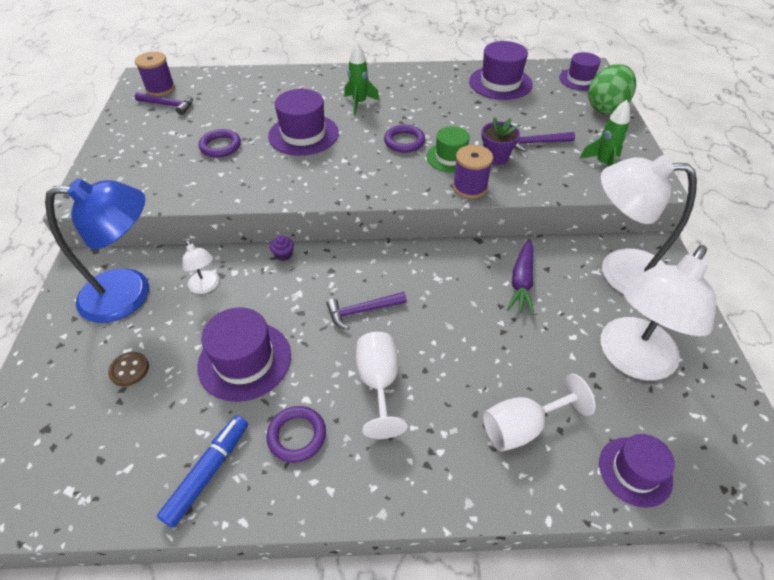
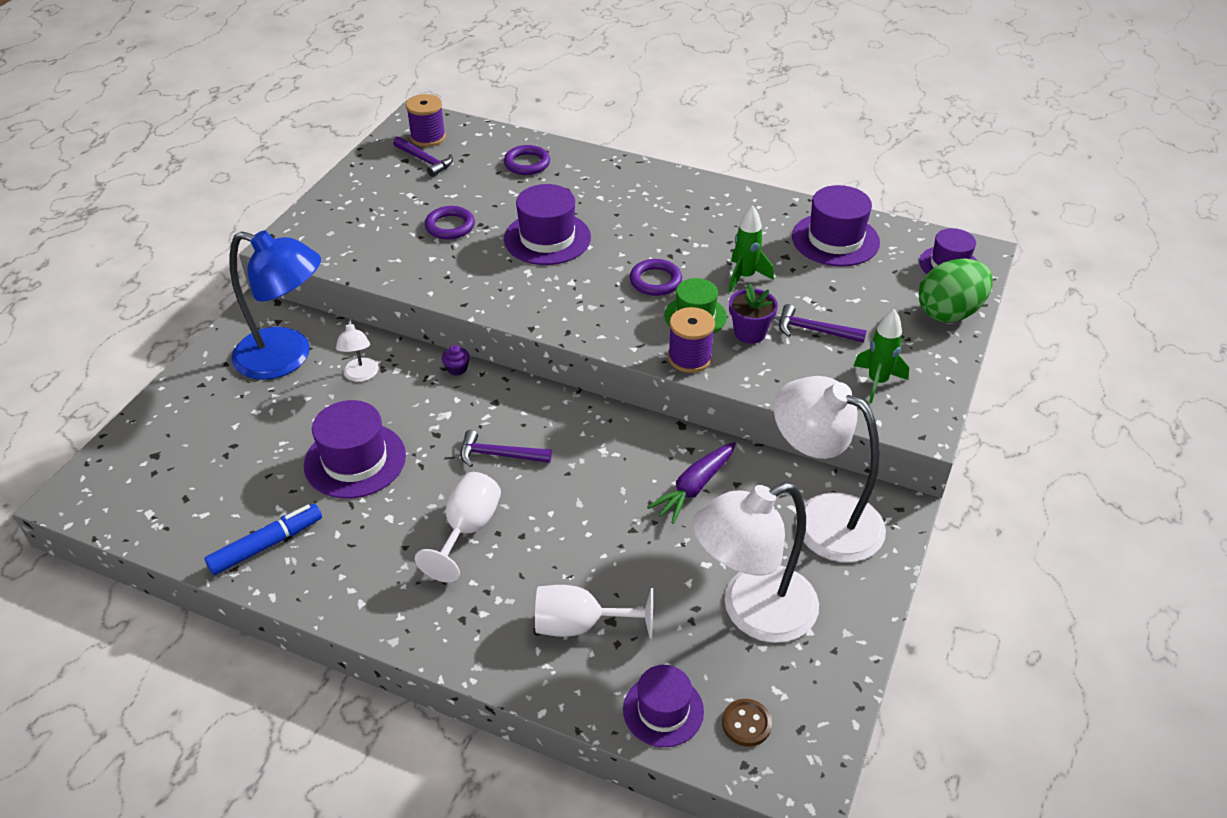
camera: 25 degrees right, 5 degrees down
brown button [108,352,149,386] -> brown button moved to [722,699,772,747]
purple ring [266,406,326,463] -> purple ring moved to [504,145,550,175]
green rocket [344,42,380,115] -> green rocket moved to [729,205,774,292]

